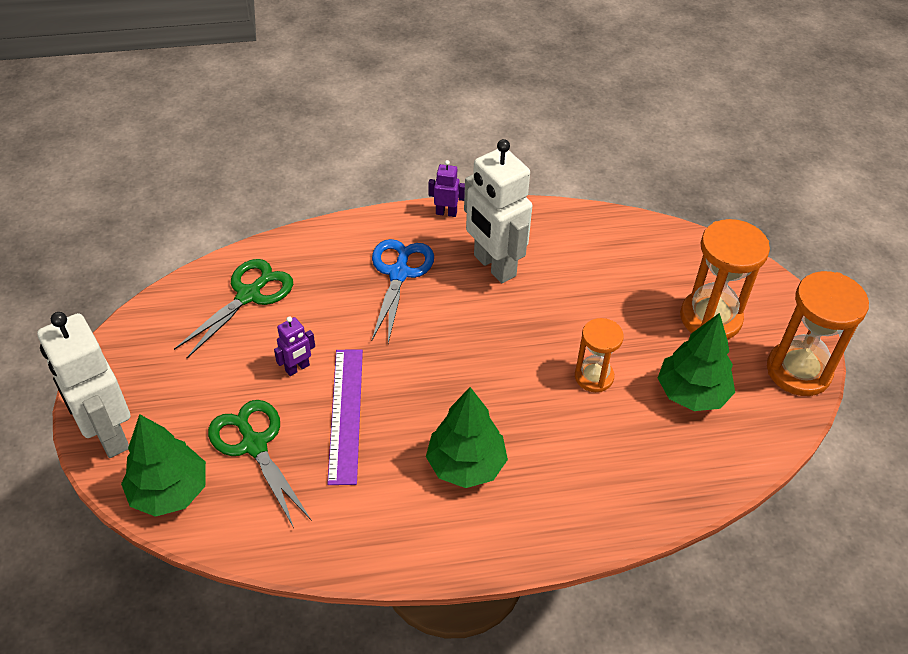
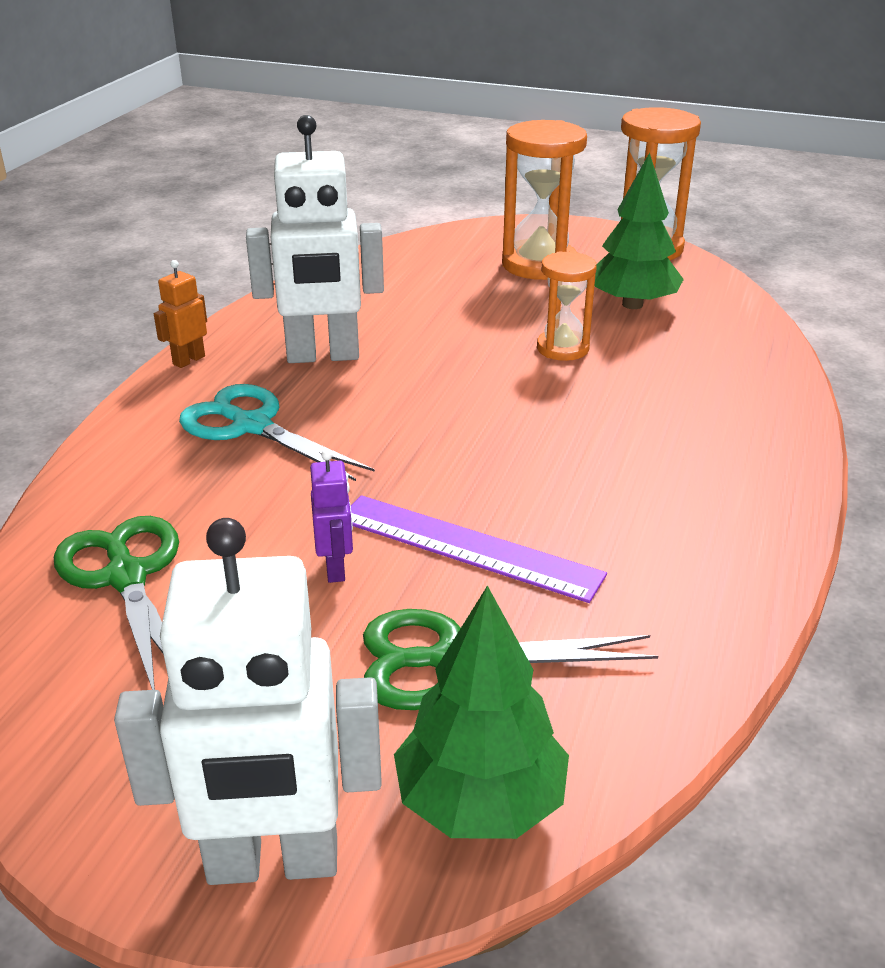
camera: 60 degrees left, 15 degrees down
blue scissors [371,239,434,343] -> turquoise scissors [179,384,375,481]
green tree [426,387,508,488] -> none
purple robot [429,160,465,217] -> orange robot [154,260,207,368]

